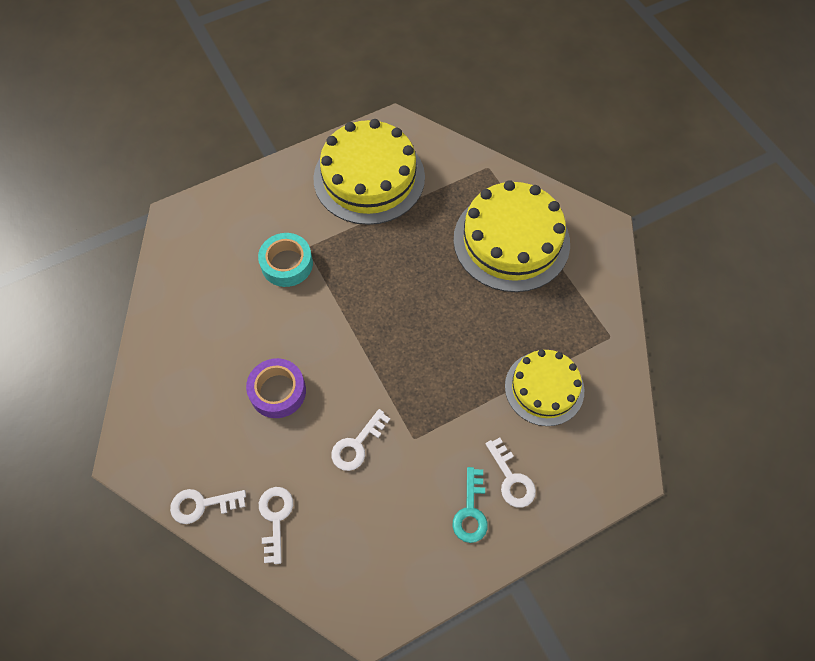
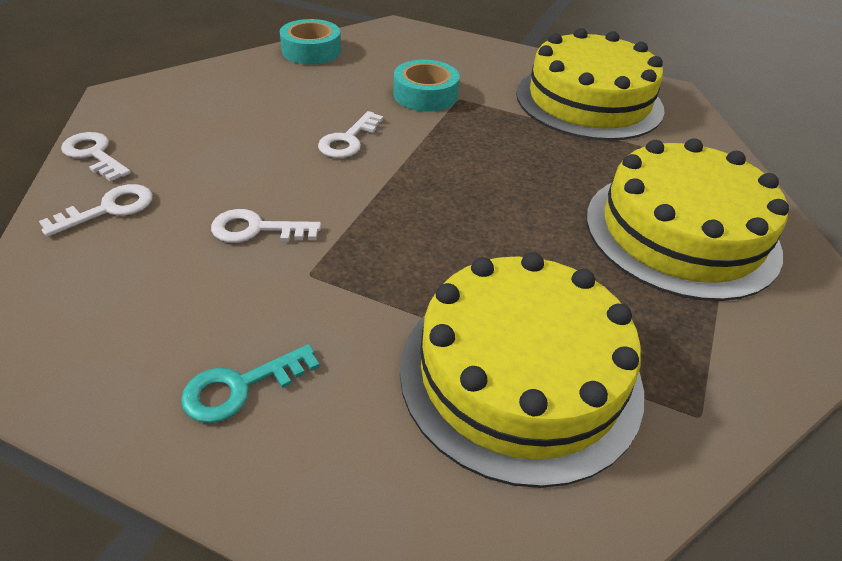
camera: 50 degrees right, 20 degrees down
purple tape [246,358,306,418] -> none
white key [486,437,536,508] -> white key moved to [318,111,383,158]
yellow cake [505,350,584,426] -> yellow cake [400,252,644,488], size x1.62
none -> turquoise tape [280,19,341,65]

